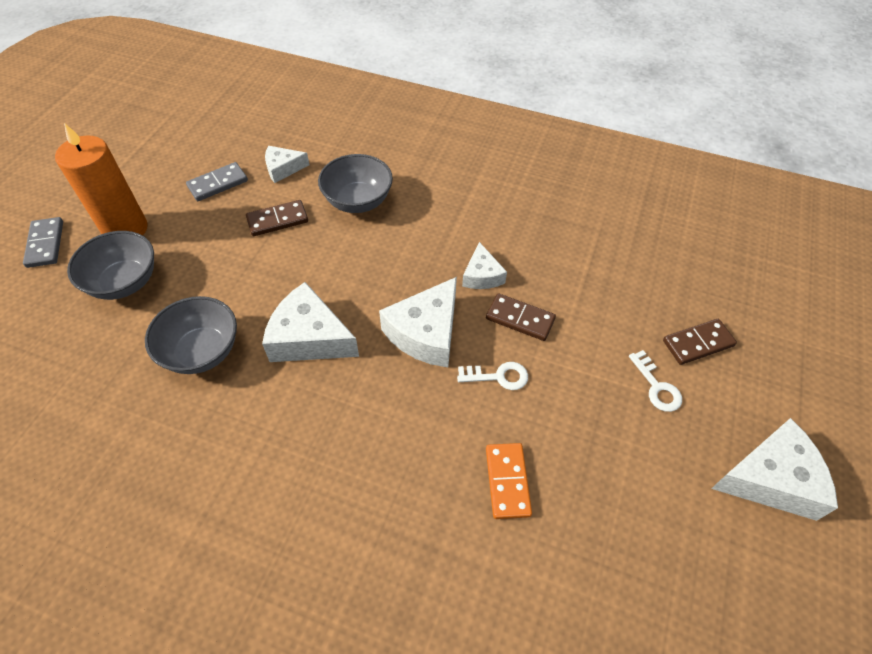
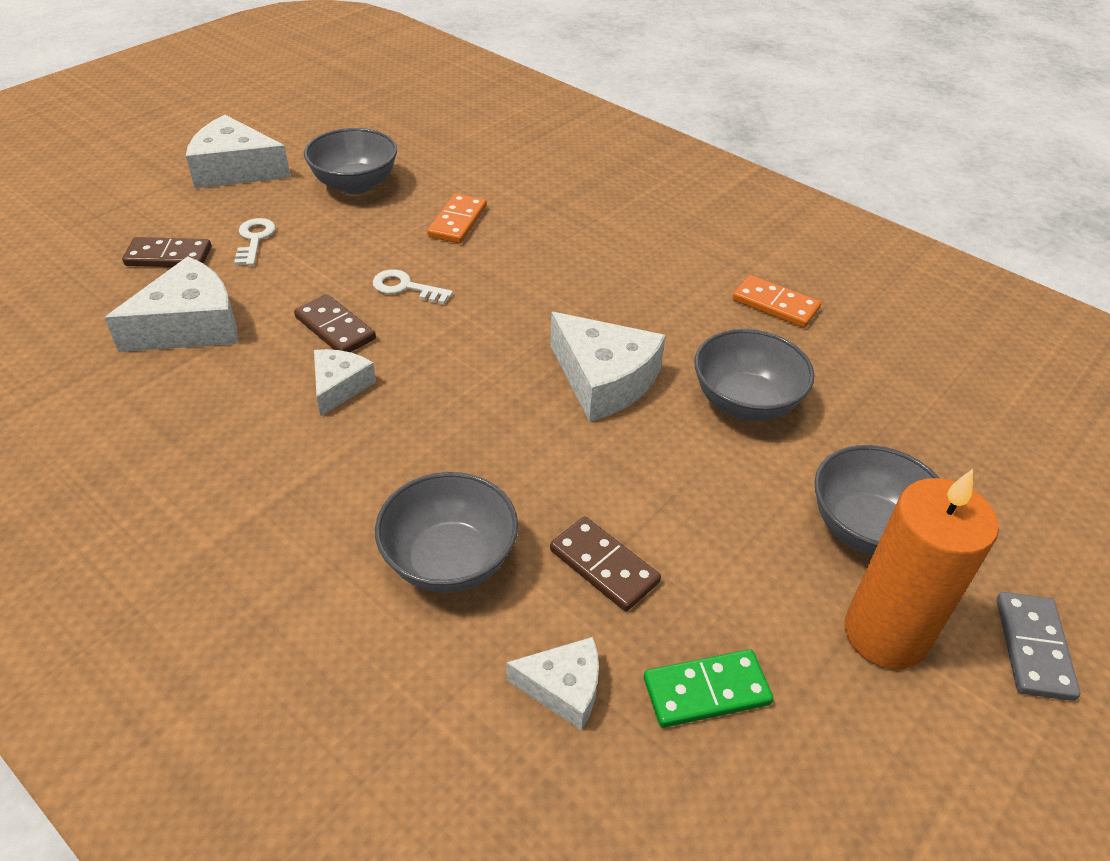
camera: 160 degrees left, 10 degrees down
grey domino [186,162,248,201] -> green domino [644,649,773,728]
brown domino [246,200,308,236] -> brown domino turned 45 degrees clockwise [550,516,661,611]
white cheese [379,277,457,367] -> white cheese moved to [104,256,238,352]
none -> grey bowl [304,128,397,194]
none -> orange domino [733,275,821,328]

